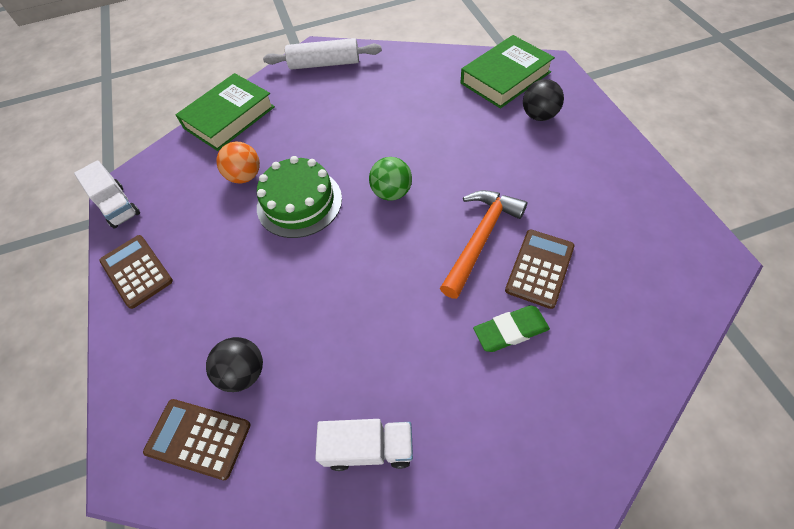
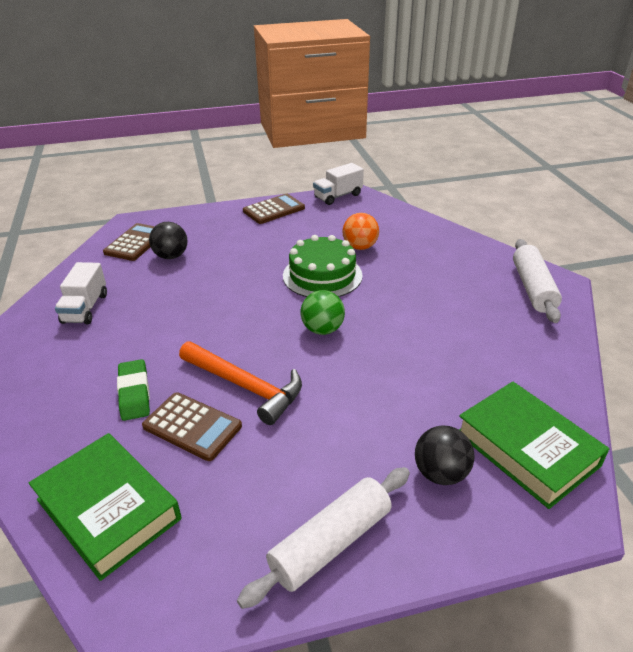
camera: 90 degrees right, 20 degrees down
green book [175,73,275,151] -> green book moved to [29,433,181,581]
none -> white rolling pin [237,467,410,609]

